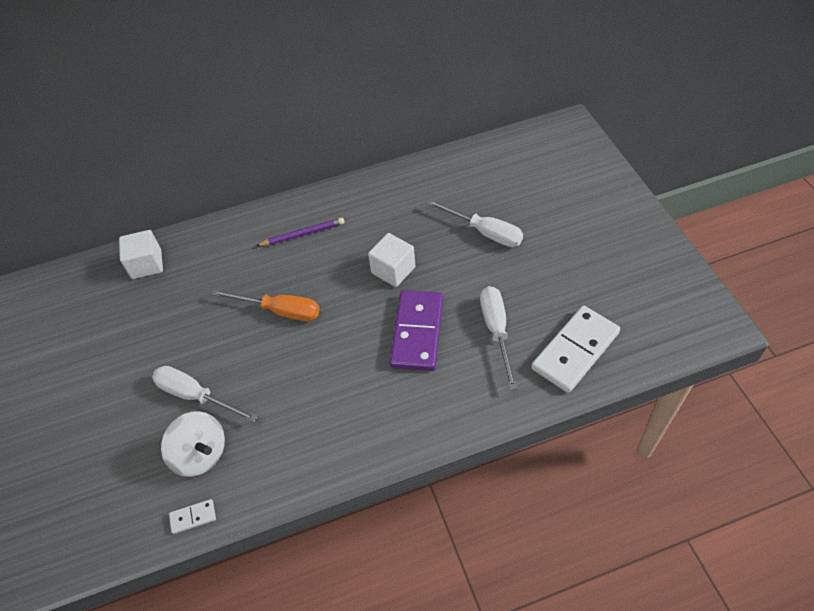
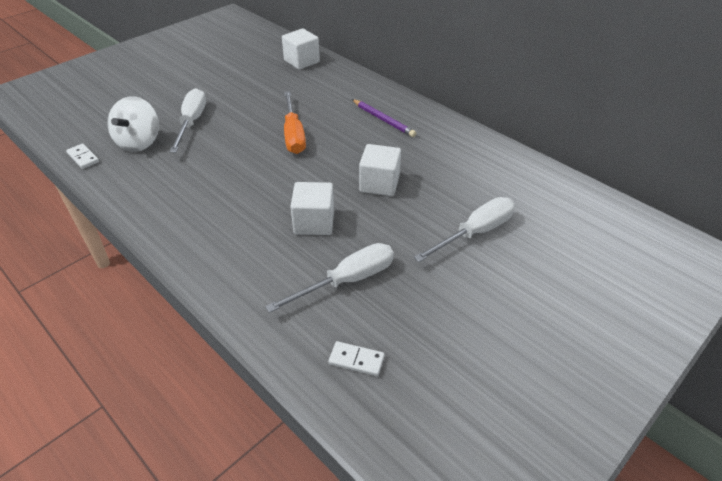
camera: 60 degrees right, 10 degrees down
purple domino [390,290,443,371] -> white cube [290,182,334,235]
white screwdriver [426,199,523,247] -> white screwdriver turned 135 degrees counterclockwise [414,197,515,262]
white domino [531,306,620,393] -> white domino [328,341,384,376], size x0.43

